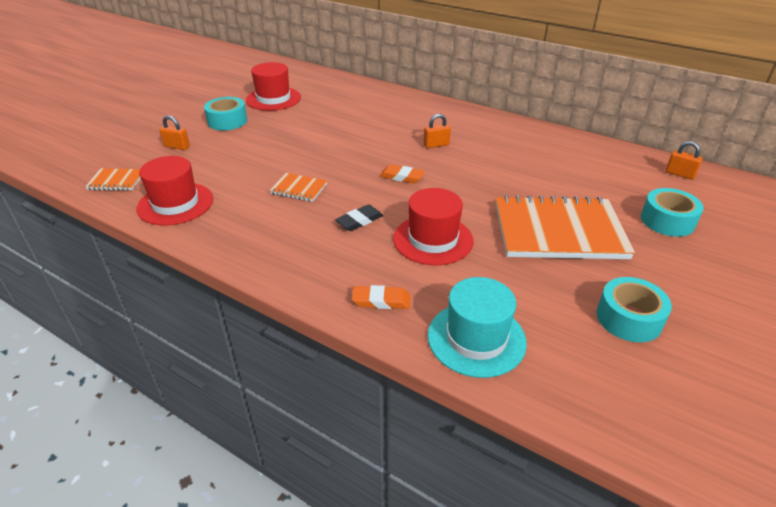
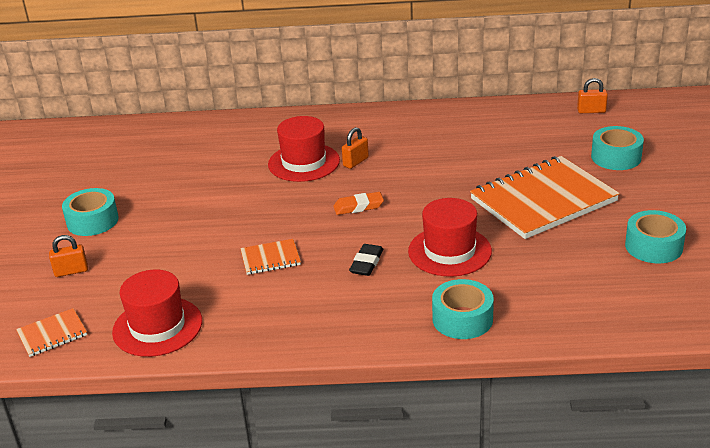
camera: 30 degrees left, 5 degrees down
red hat [246,62,301,111] -> red hat moved to [268,116,340,182]
orange eraser [352,285,410,309] -> turquoise tape [432,279,494,339]
turquoise hat [428,277,527,378] -> none

